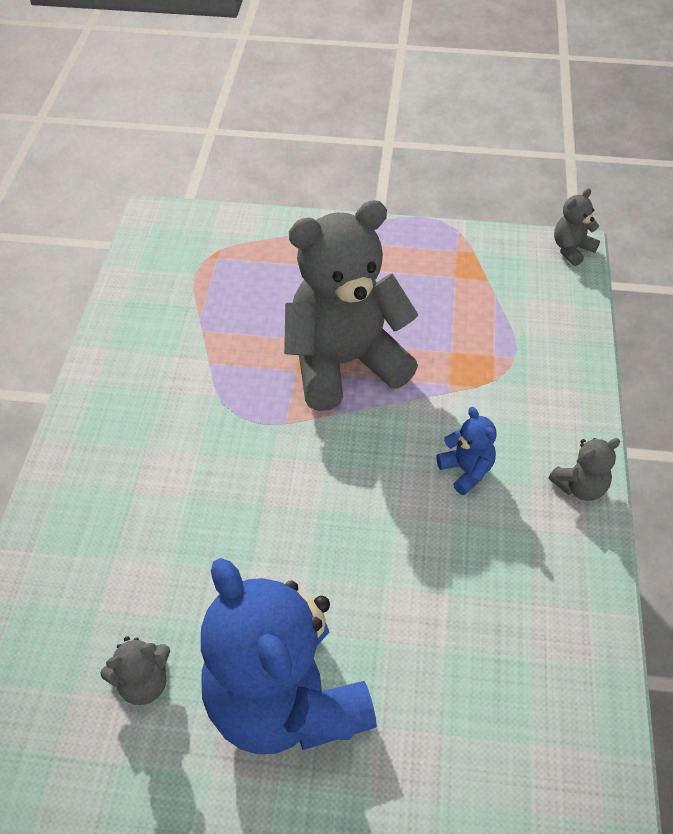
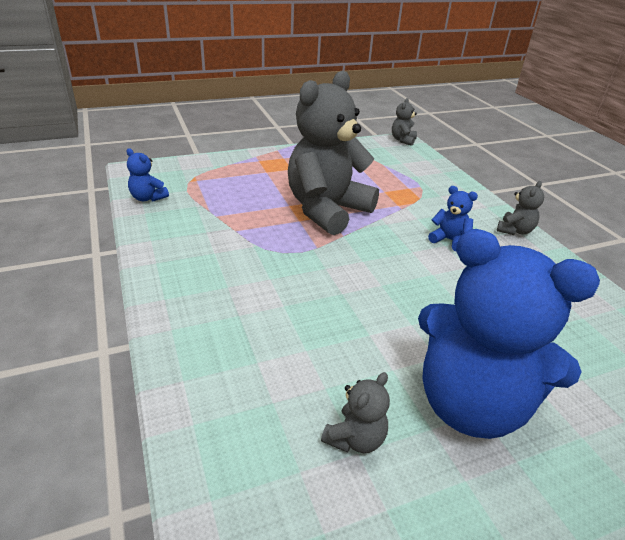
camera: 30 degrees left, 15 degrees down
none -> blue teddy bear [127,148,169,201]

